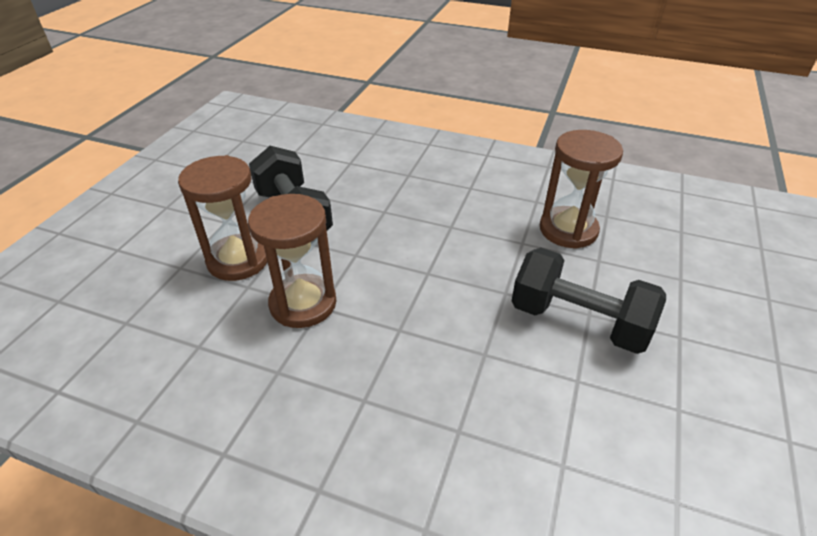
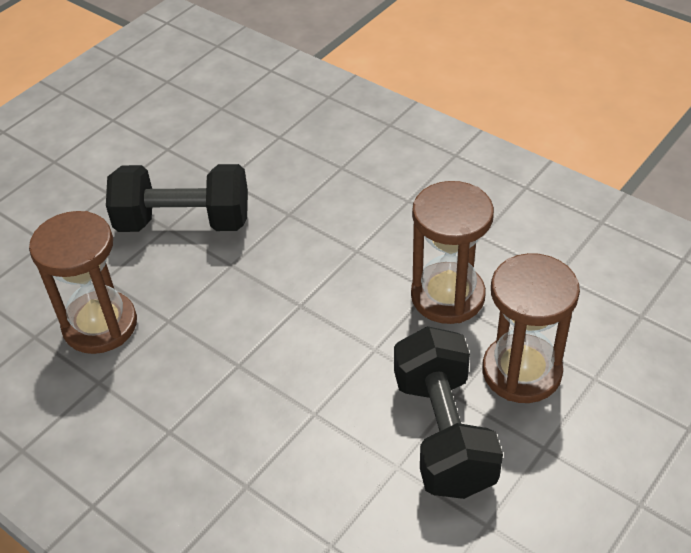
camera: 160 degrees left, 5 degrees up
black dumbbell [512,247,666,354] -> black dumbbell turned 45 degrees counterclockwise [106,164,248,232]

